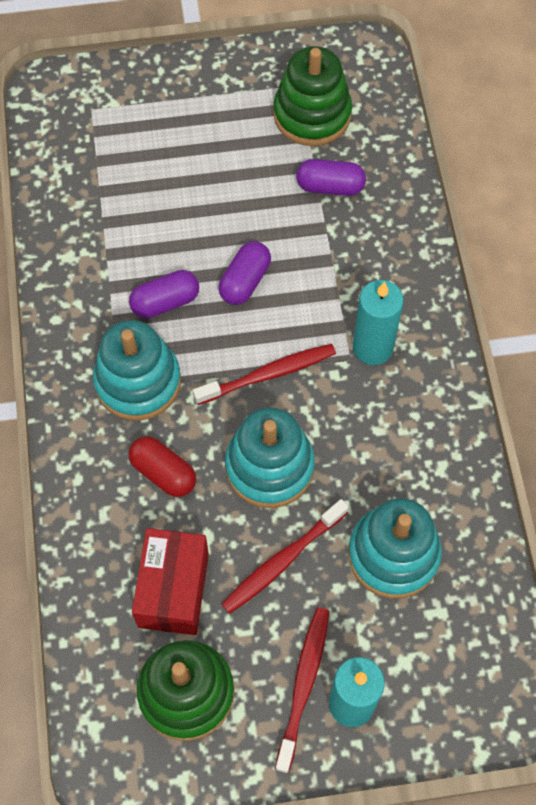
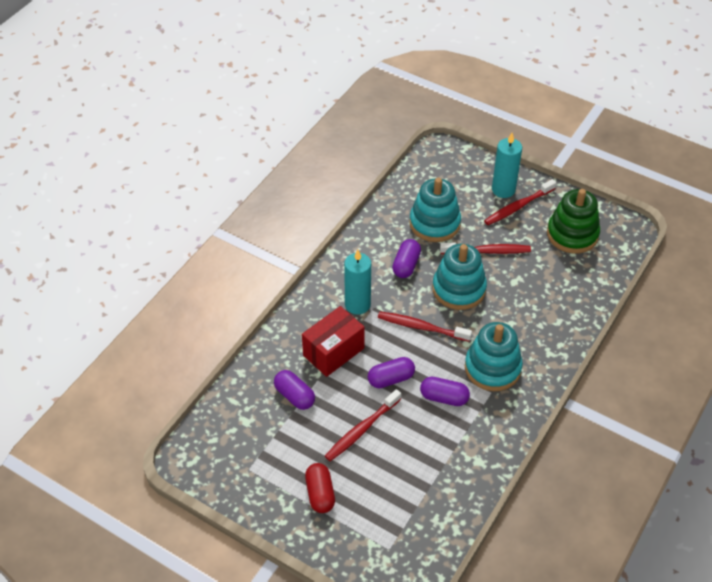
camera: 140 degrees left, 15 degrees down
red capsule [128,436,196,497] -> red capsule moved to [305,463,335,513]
red box [132,528,209,635] -> red box moved to [302,306,365,377]
green stacking toy [273,46,352,146] -> none
none -> red toothbrush [325,389,401,461]
none -> purple capsule [392,239,421,278]

